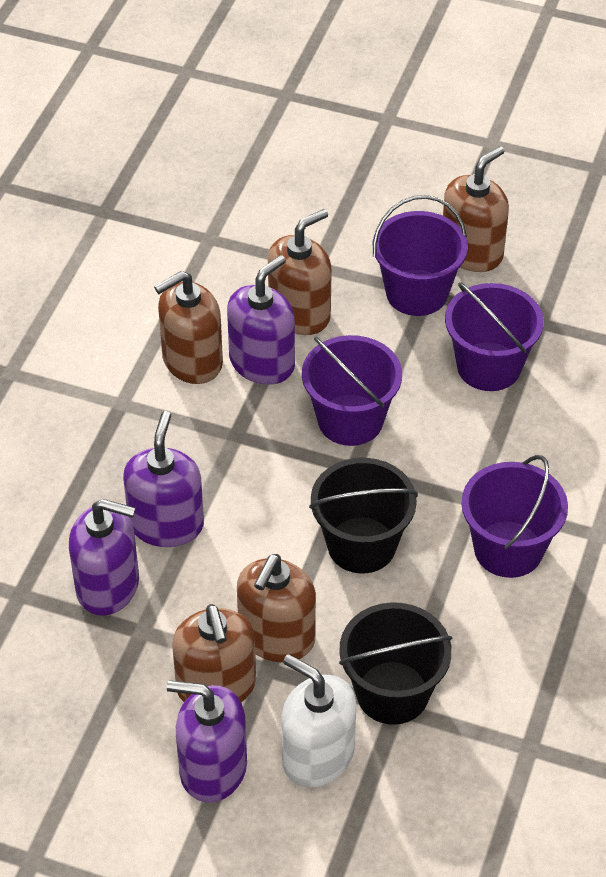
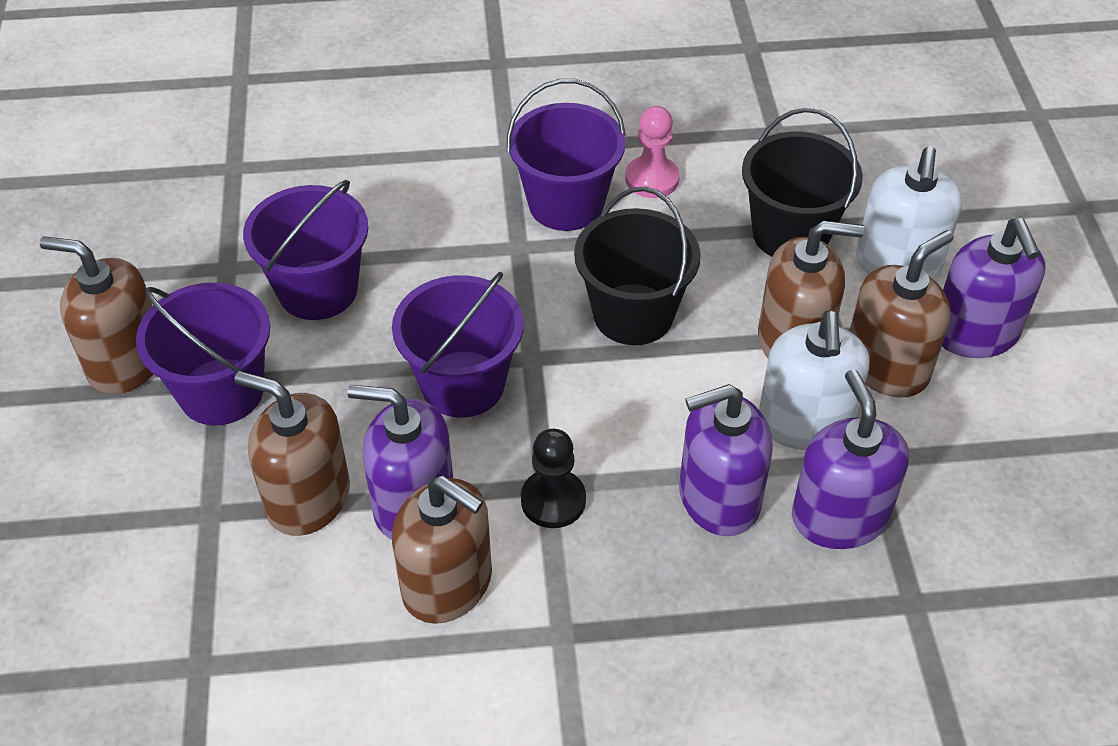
camera: 115 degrees left, 0 degrees up
none -> black pawn [521,429,586,528]
none -> pink pawn [625,106,680,198]
none -> white soap dispenser [759,311,869,450]

